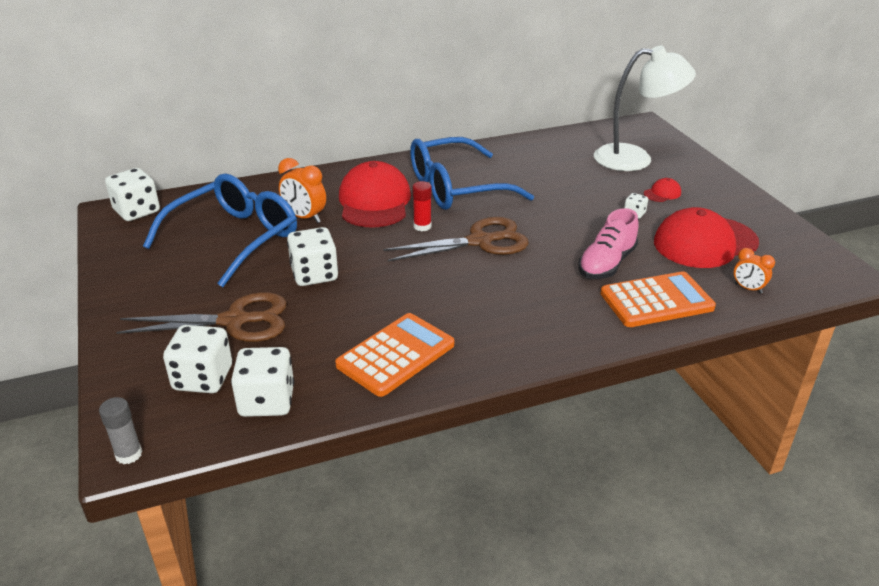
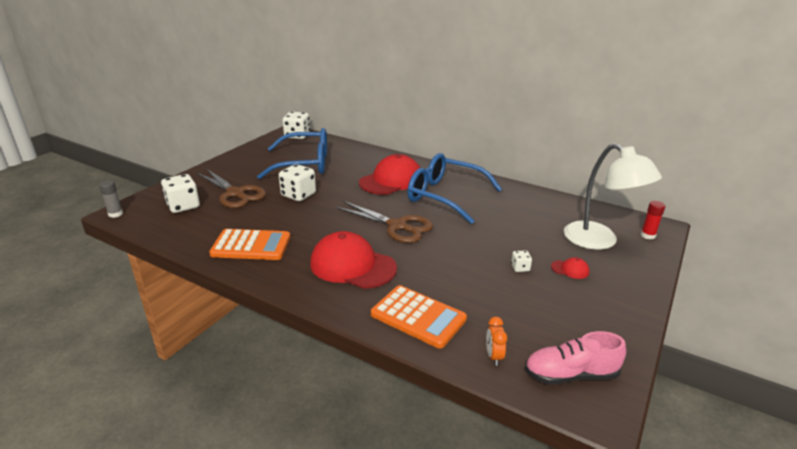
camera: 50 degrees right, 5 degrees down
white dice [231,347,294,417] -> none
orange clock [278,158,326,223] -> none
red glue stick [413,181,432,231] -> red glue stick moved to [641,201,665,240]
pink shoe [578,208,639,279] -> pink shoe moved to [525,331,626,384]
red cap [654,207,759,268] -> red cap moved to [310,231,397,289]

